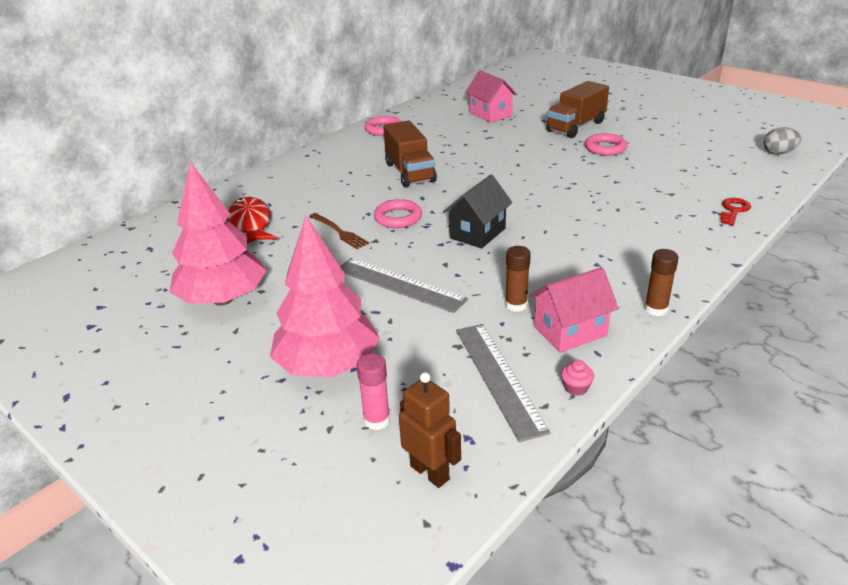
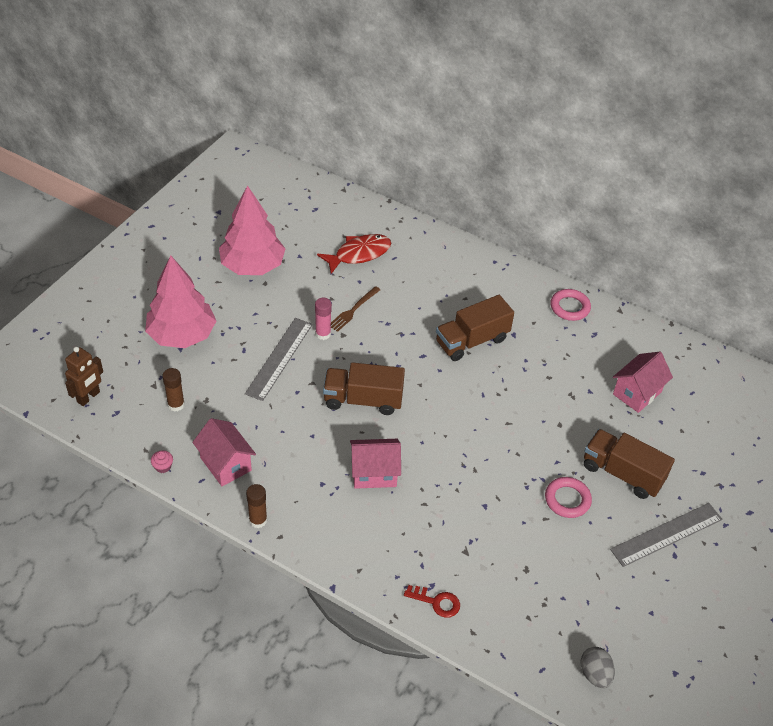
camera: 75 degrees right, 15 degrees up
pink glue stick [357,353,390,430] -> pink glue stick moved to [315,298,332,340]
pink ring [374,199,422,228] -> none
black house [443,175,513,248] -> brown truck [323,362,405,415]
grey ruler [456,324,550,442] -> grey ruler moved to [610,503,722,567]
brown glue stick [505,246,531,312] -> brown glue stick moved to [162,368,185,412]
none -> pink house [350,439,401,489]

